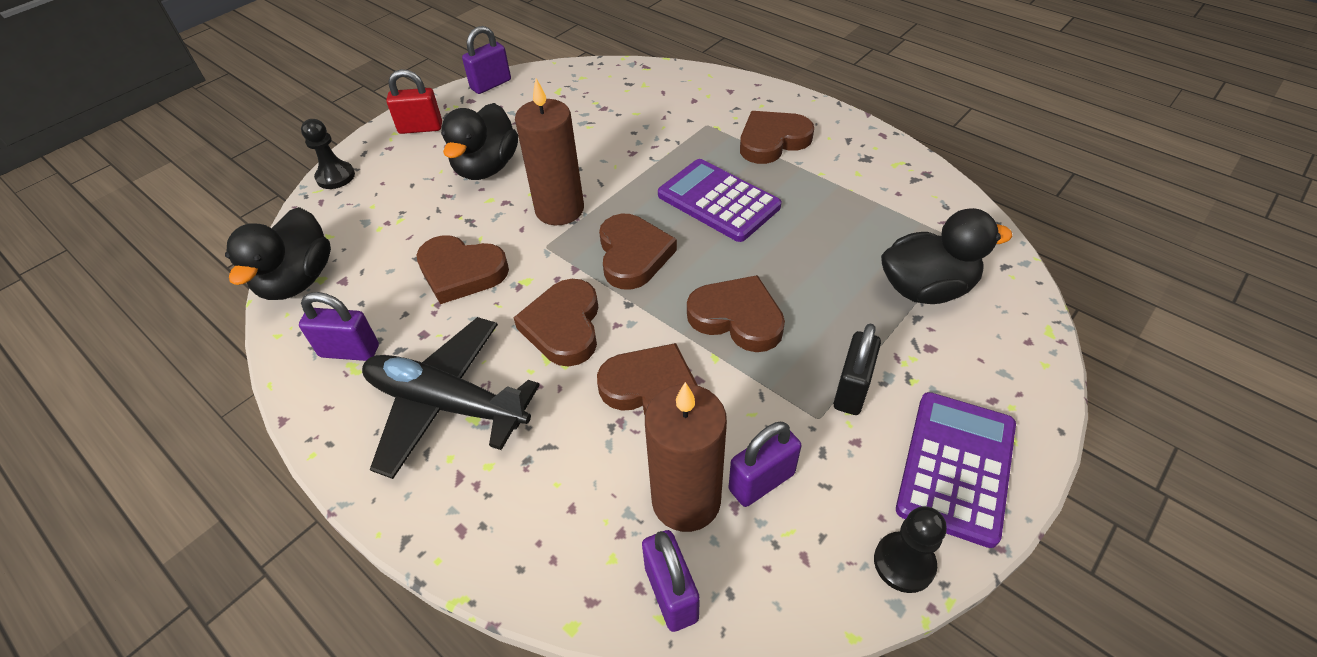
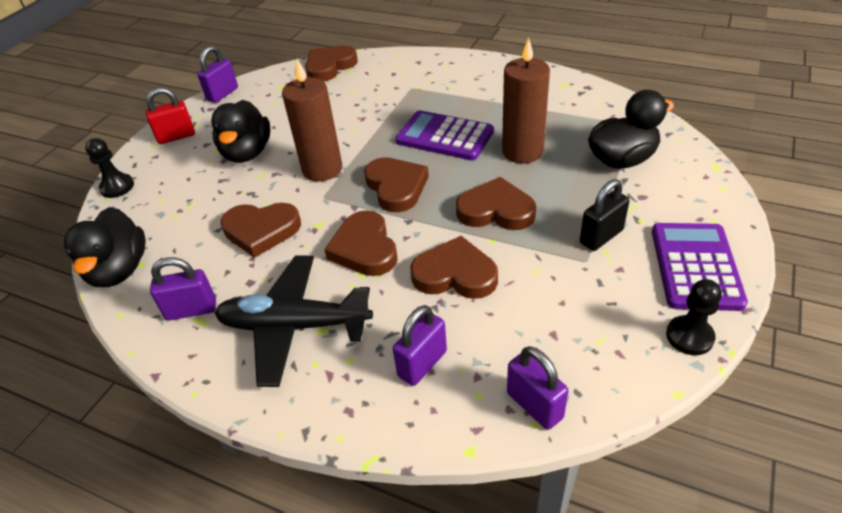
camera: 15 degrees left, 5 degrees down
brown candle [645,382,727,532] -> brown candle moved to [502,37,550,163]
purple padlock [729,422,802,507] -> purple padlock moved to [393,305,447,386]
brown heart [740,111,814,164] -> brown heart moved to [305,45,358,81]
black padlock [834,324,881,415] -> black padlock turned 45 degrees clockwise [580,179,629,251]

